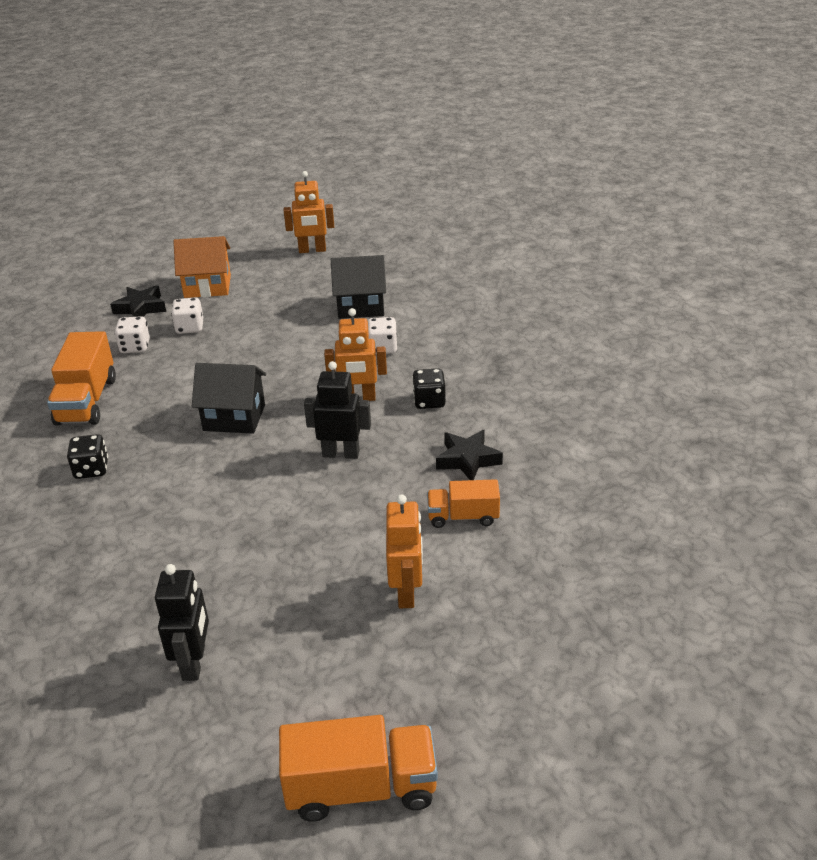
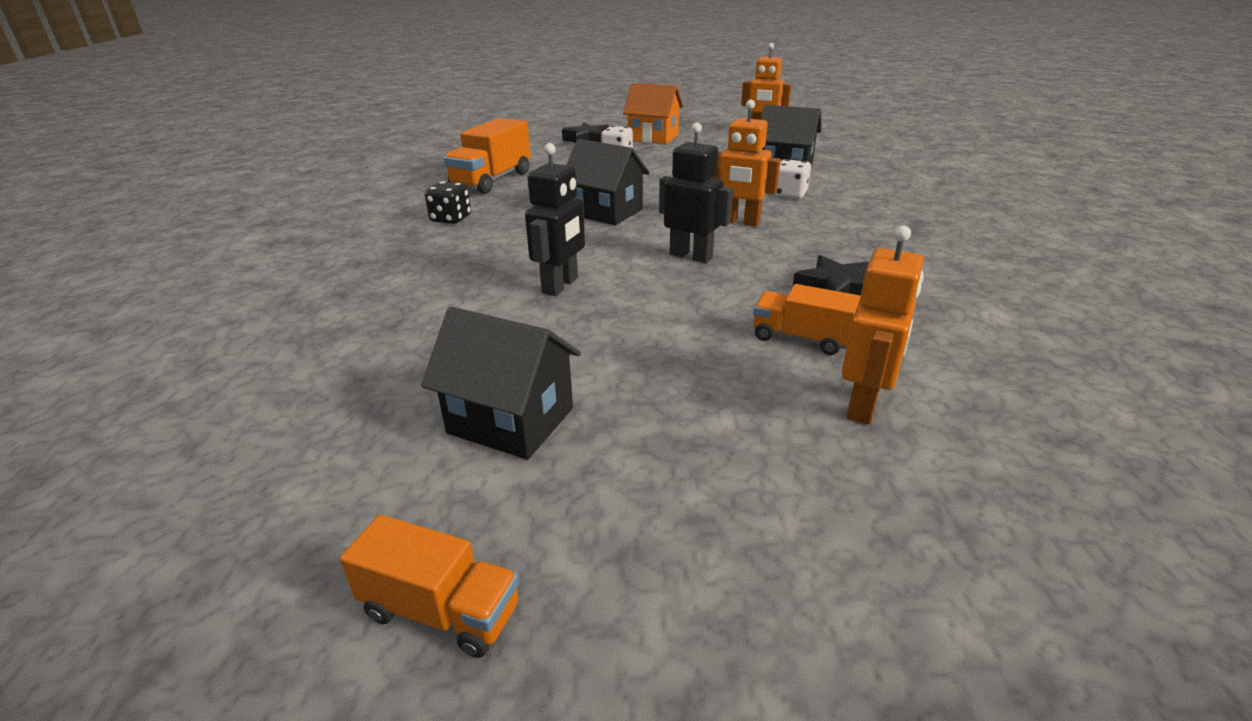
camera: 25 degrees right, 5 degrees down
white dice [114,316,150,353] -> none
black robot [155,564,209,681] -> black robot moved to [525,143,585,296]
orange truck [279,715,438,822] -> orange truck [340,515,519,658], size x0.61
orange robot [386,494,423,608] -> orange robot moved to [842,225,924,424]
black dice [412,368,446,409] -> none
none -> black house [421,307,581,459]

